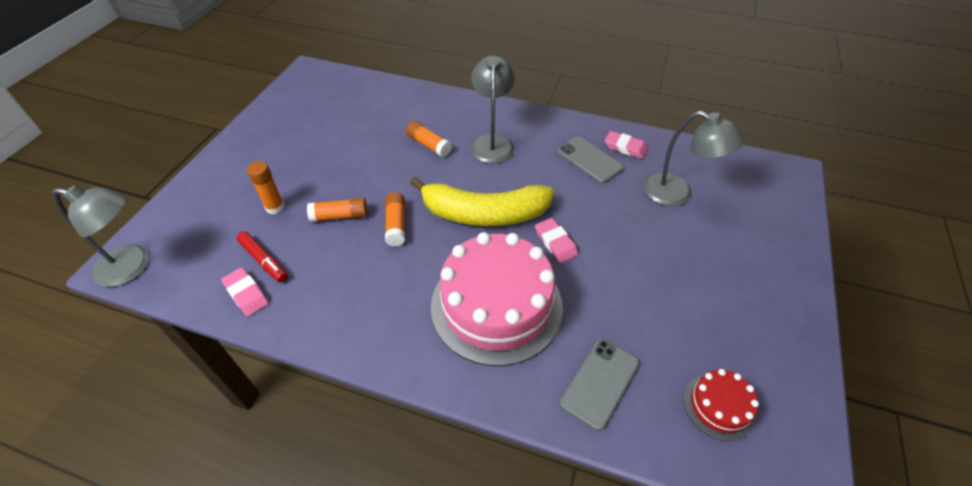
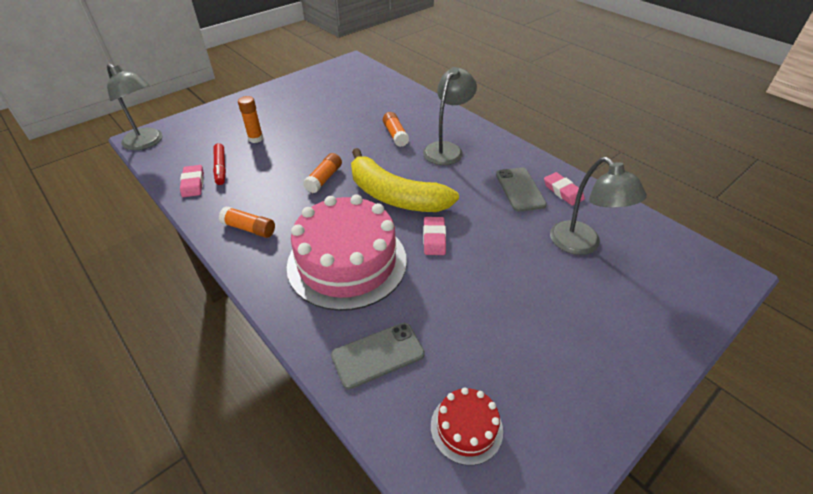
camera: 30 degrees right, 5 degrees down
orange glue stick [307,198,367,222] -> orange glue stick moved to [219,206,275,238]

